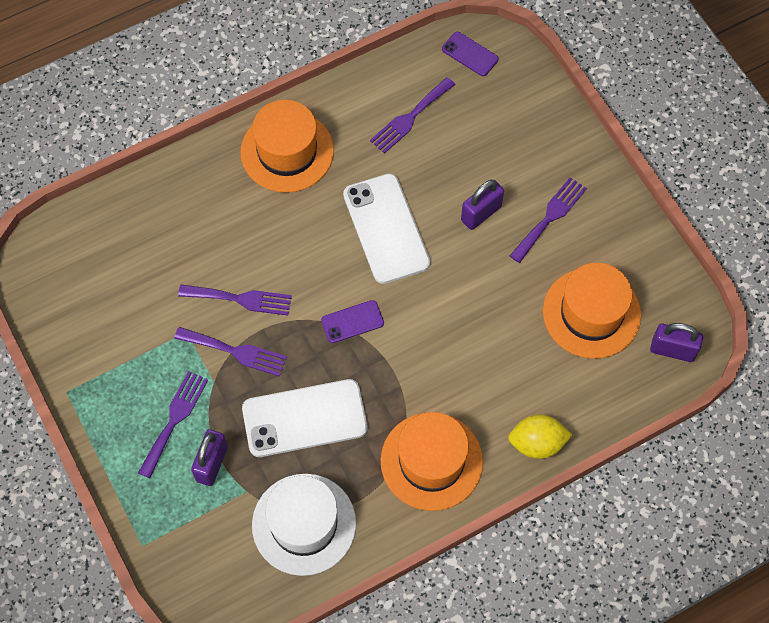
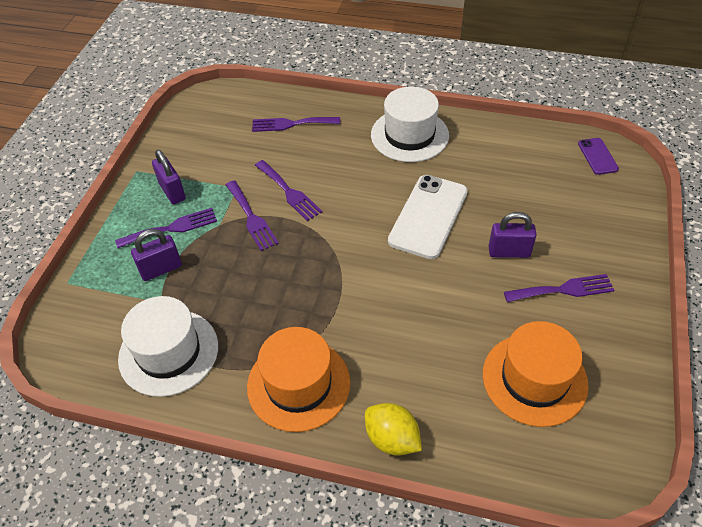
camera: 45 degrees right, 15 degrees down
orange hat [240,100,334,193] -> white hat [371,86,449,162]
white phone [242,379,367,457] -> none
purple phone [321,300,384,343] -> none
purple fork [370,77,455,154] -> purple fork moved to [252,117,340,132]
purple padlock [650,323,703,362] -> purple padlock moved to [152,150,186,204]

